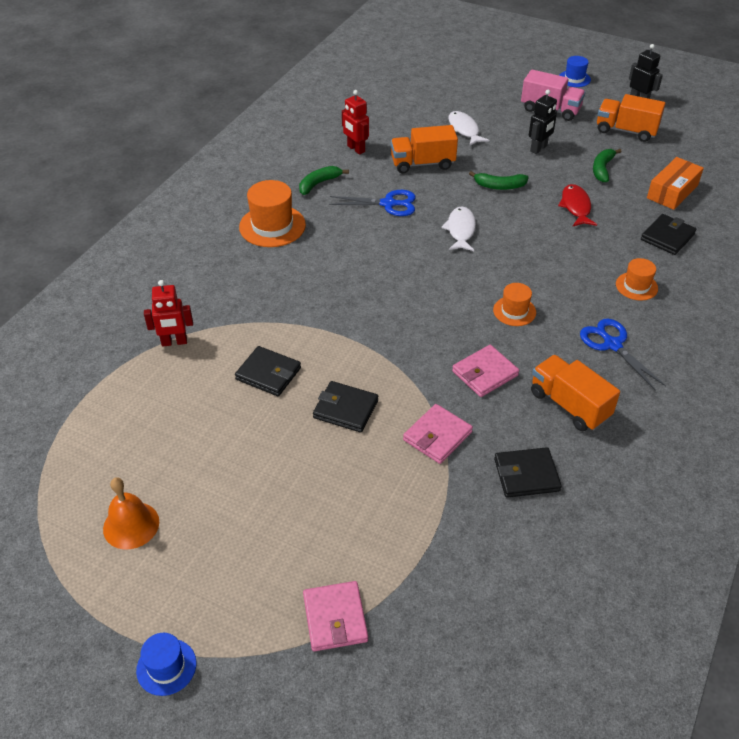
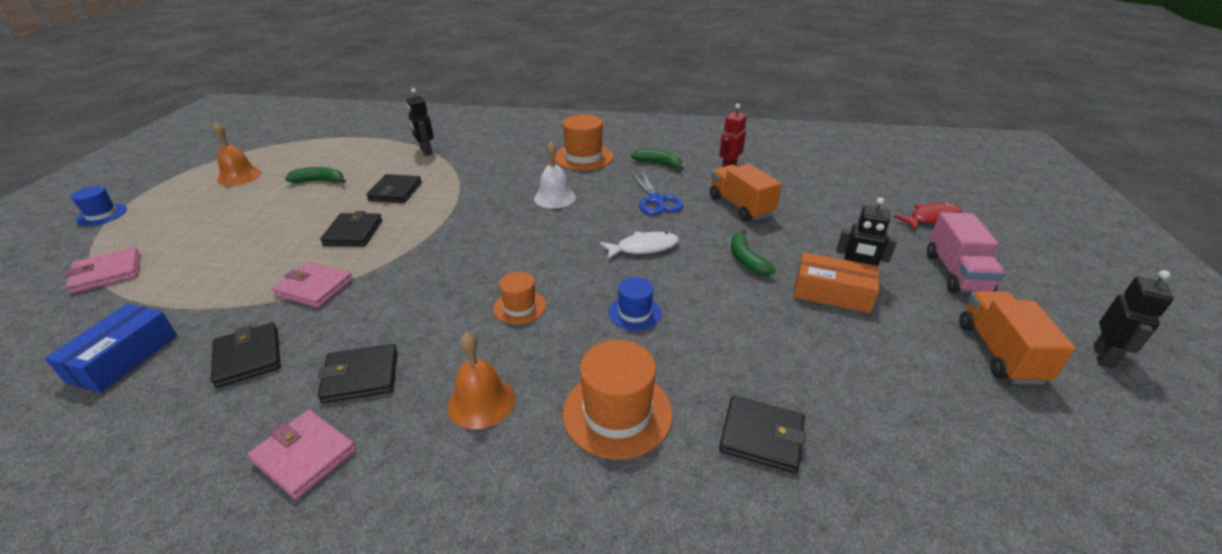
camera: 70 degrees right, 10 degrees down
red robot [144,280,193,347] -> black robot [406,88,434,156]
white fish [449,111,489,146] -> none
pink wallet [452,345,519,397] -> pink wallet moved to [248,410,357,499]
orange truck [531,355,620,431] -> black wallet [318,344,397,403]
red fish [558,184,597,226] -> red fish moved to [894,202,962,230]
blue hat [559,56,591,87] -> blue hat moved to [609,277,661,331]
blue scissors [580,319,666,391] -> orange bell [448,332,515,429]
green banana [593,149,622,182] -> green banana moved to [285,167,346,183]
orange hat [616,258,658,301] -> orange hat [563,340,673,460], size x1.71
orange box [647,157,704,210] -> orange box moved to [794,252,879,313]
none -> blue box [45,304,177,393]
none -> white bell [534,142,576,208]

